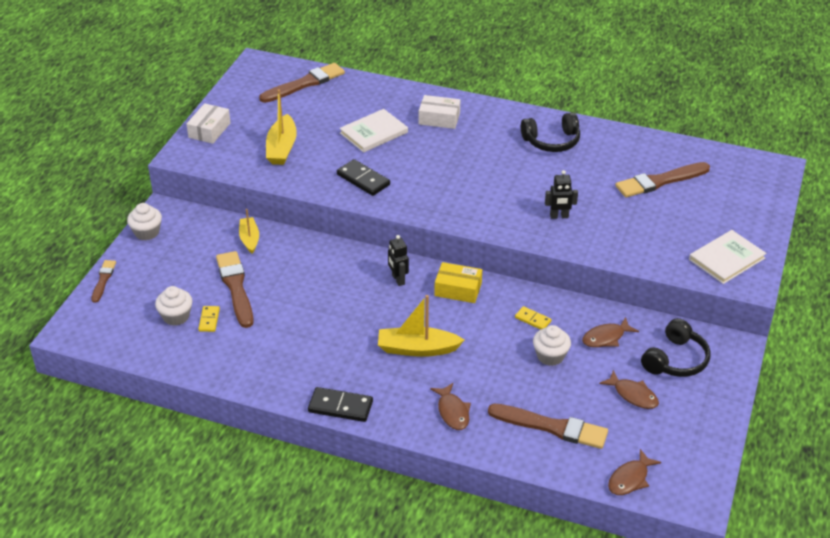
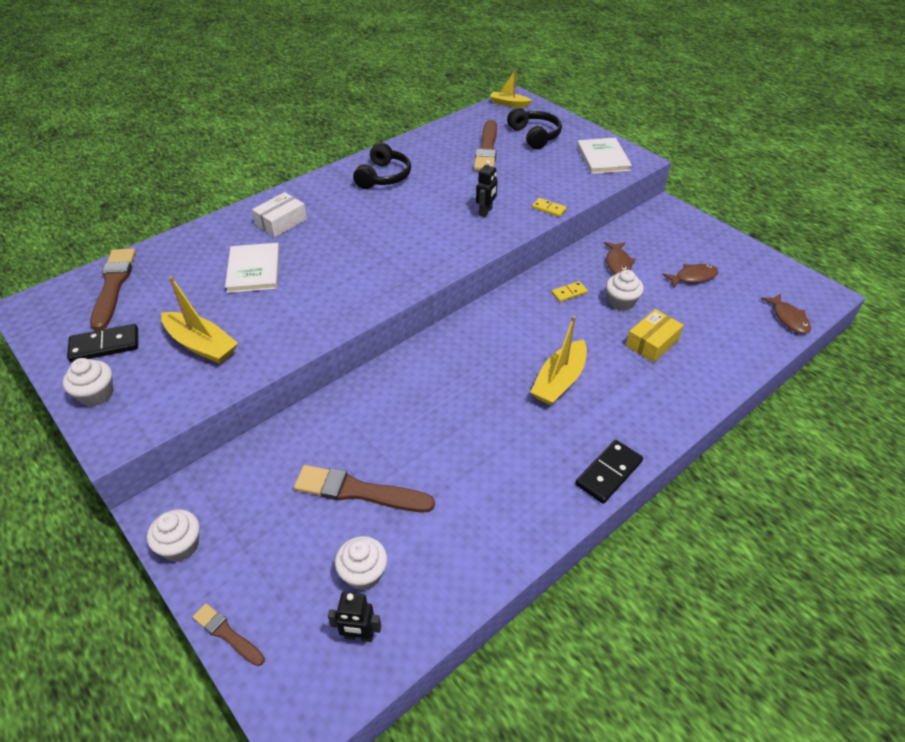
camera: 60 degrees left, 5 degrees up
white box [187,103,231,144] -> white cupcake [63,358,113,406]
yellow domino [198,306,220,332] -> yellow domino moved to [532,198,567,217]
yellow boat [239,209,259,254] -> yellow boat moved to [490,69,532,107]
black domino [337,159,390,196] -> black domino moved to [67,324,138,362]
black robot [388,235,409,286] -> black robot moved to [328,592,381,642]
brown fish [430,383,471,430] -> none
yellow box [434,262,482,303] -> yellow box moved to [626,309,684,362]
brown brush [488,404,608,449] -> none
black headphones [641,318,711,377] -> black headphones moved to [507,108,562,149]

